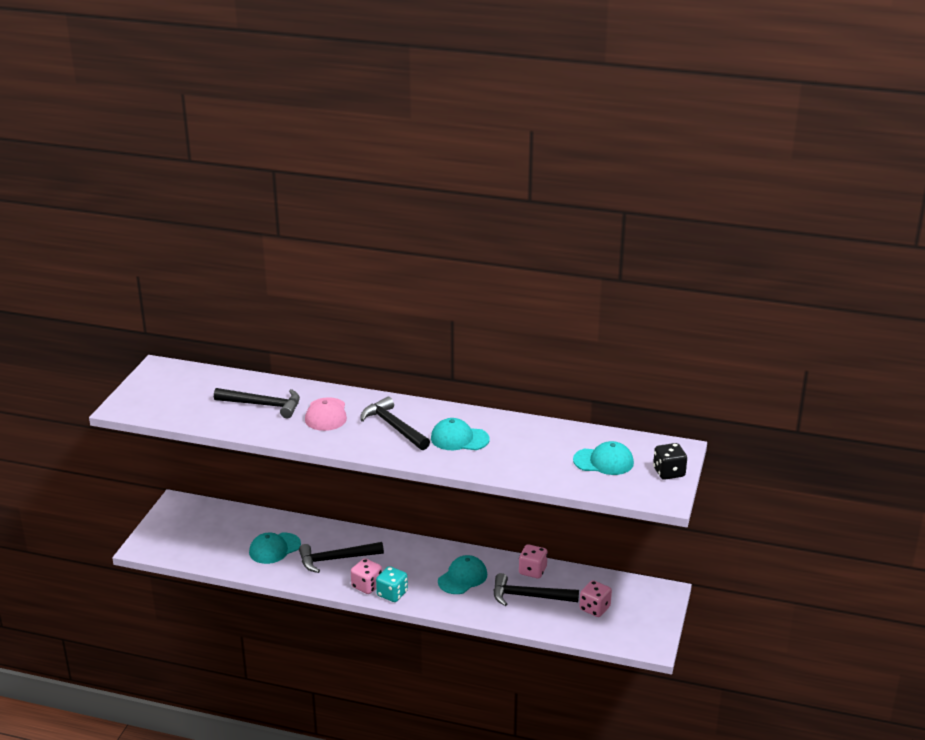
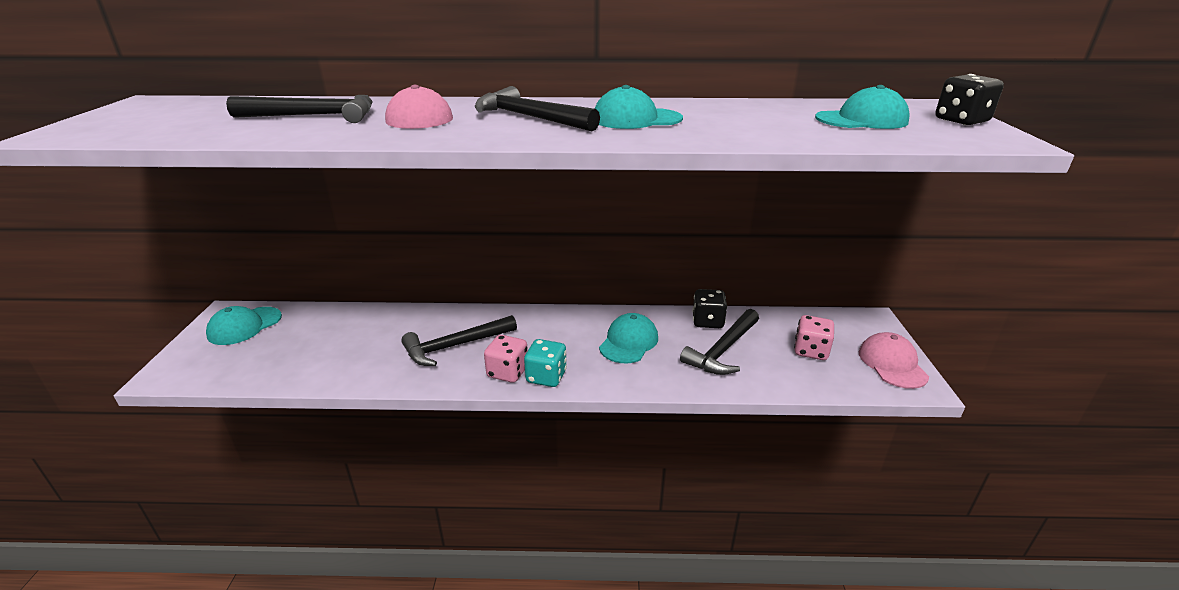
camera: 15 degrees left, 0 degrees up
turquoise cap [249,533,301,564] -> turquoise cap moved to [206,306,282,345]
black hammer [494,573,579,606] -> black hammer turned 45 degrees counterclockwise [680,309,759,375]
pink dice [519,544,548,578] -> black dice [692,289,727,328]
none -> pink cap [859,332,929,389]

